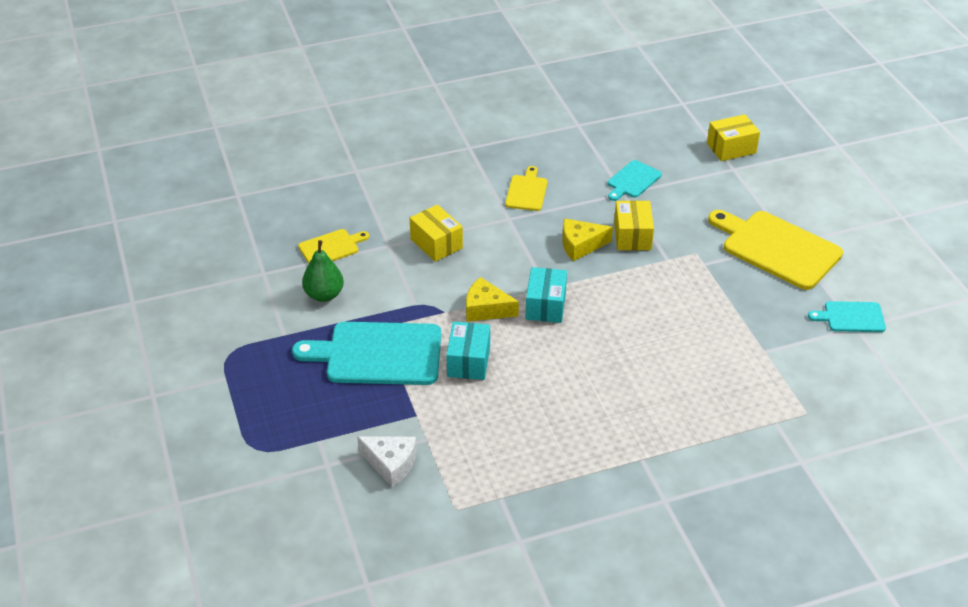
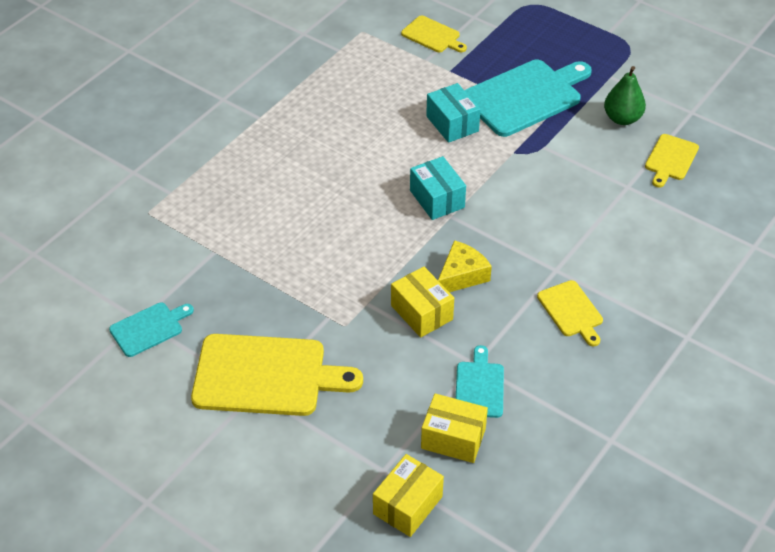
camera: 145 degrees right, 5 degrees up
white cheese [357,436,417,487] -> yellow cutting board [401,16,467,52]
yellow box [410,205,463,262] -> yellow box moved to [421,393,488,463]
yellow cheese [466,277,519,322] -> none

